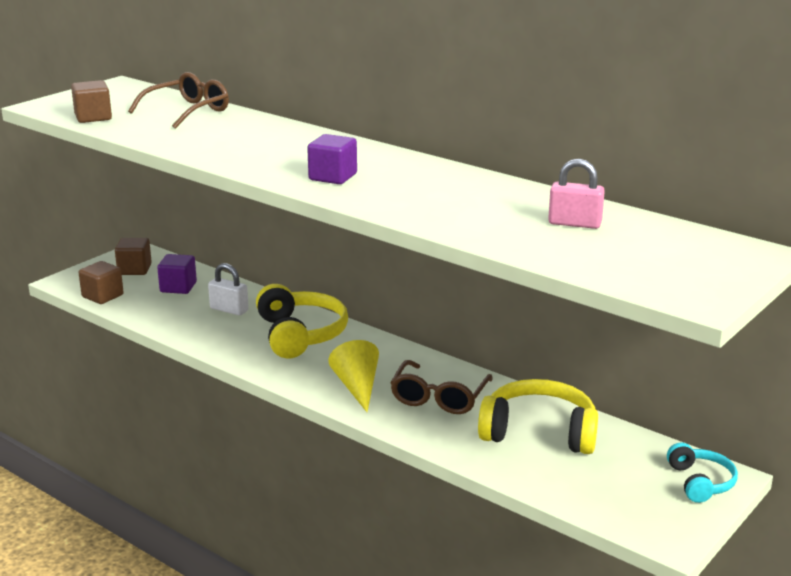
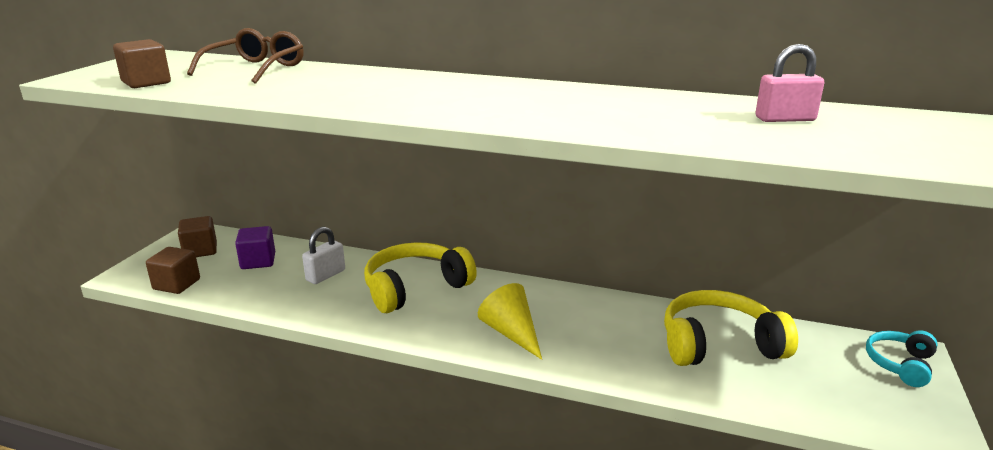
camera: 20 degrees left, 0 degrees up
white padlock [208,263,249,316] -> white padlock turned 60 degrees counterclockwise [302,227,345,284]
yellow headphones [256,284,348,358] -> yellow headphones turned 90 degrees counterclockwise [364,243,477,313]
purple cube [307,134,357,184] -> none
brown glasses [390,360,493,414] -> none
turquoise headphones [667,442,738,503] -> turquoise headphones turned 120 degrees counterclockwise [866,330,938,387]

